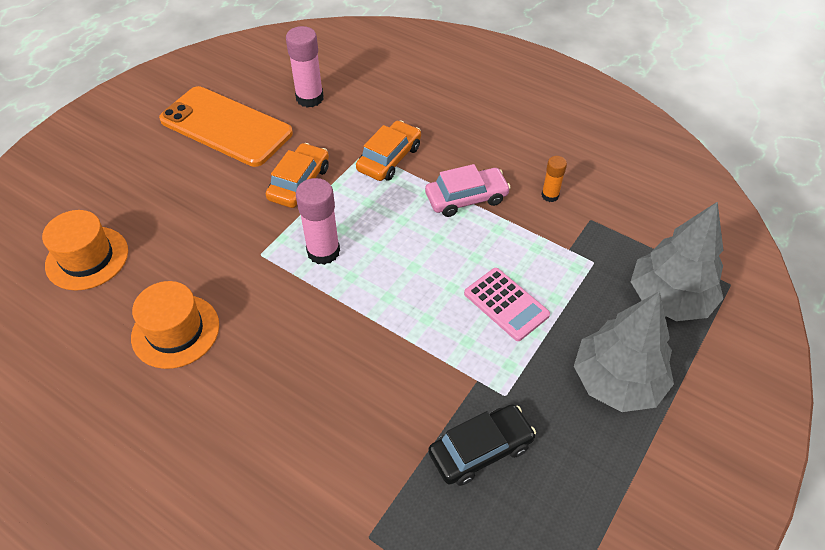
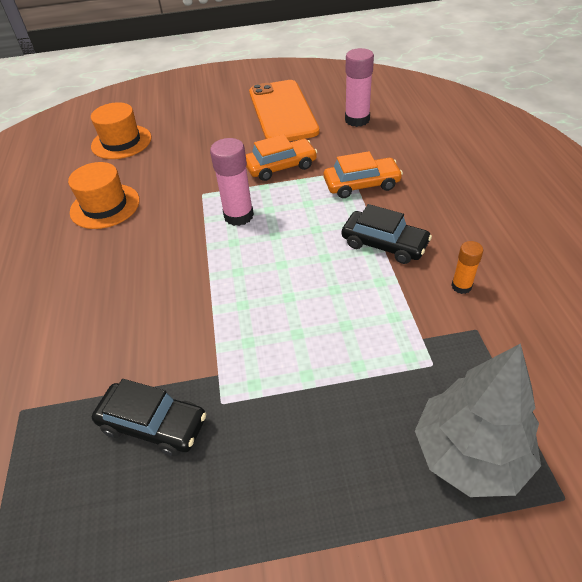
camera: 50 degrees right, 5 degrees down
pink car [425,164,511,217] -> black car [342,204,432,264]
pink calculator [464,268,550,341] -> none
grey tree [574,291,674,412] -> none

